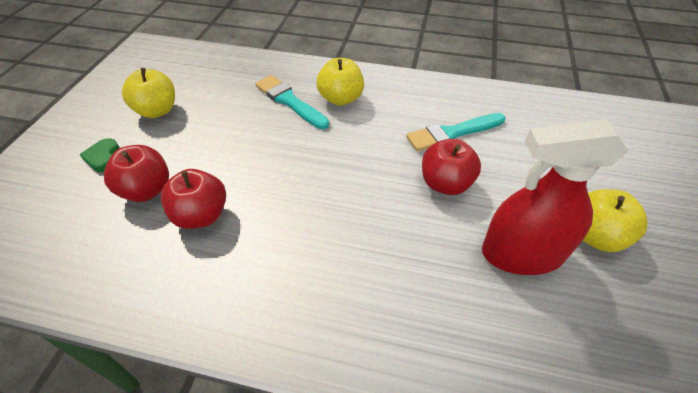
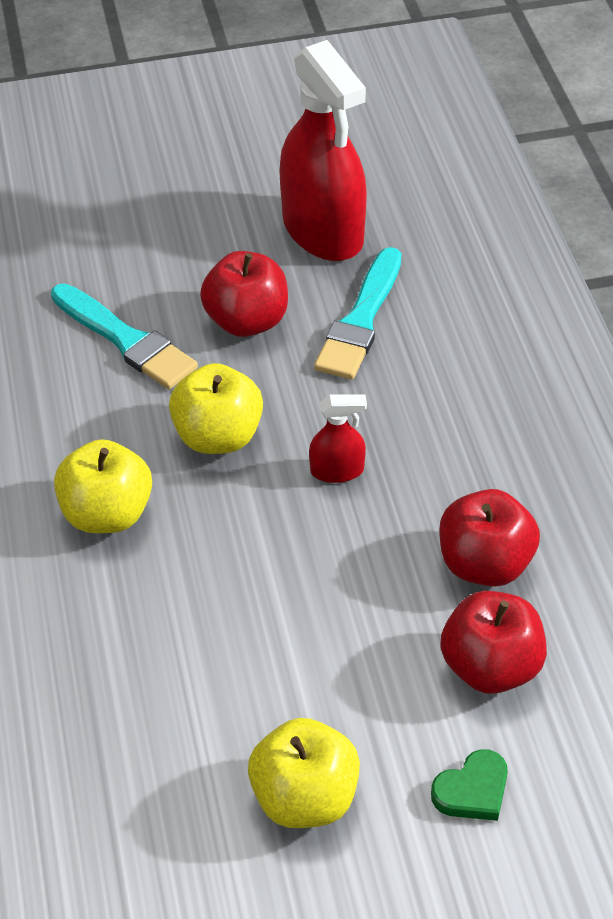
camera: 115 degrees left, 0 degrees up
turquoise brush [255,75,329,129] -> turquoise brush moved to [314,247,401,380]
yellow apple [583,189,648,252] -> yellow apple moved to [169,363,263,454]
none -> red spray bottle [309,394,367,483]

